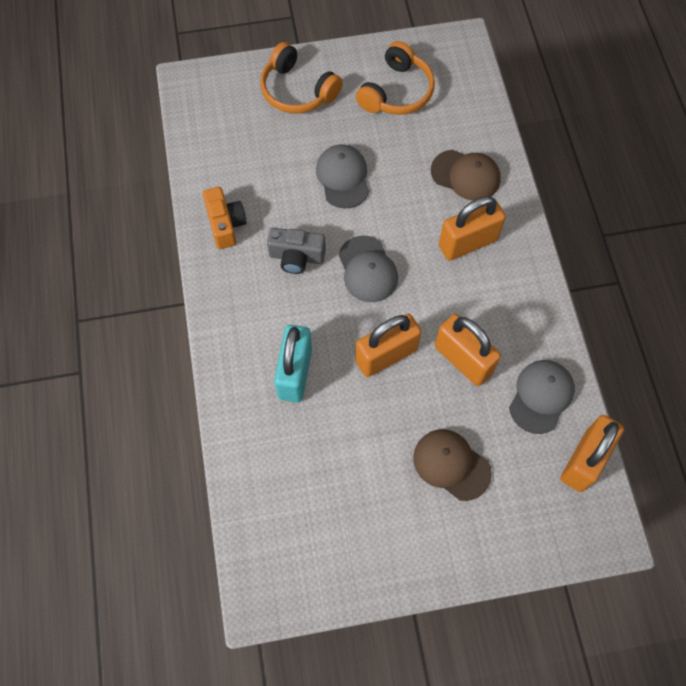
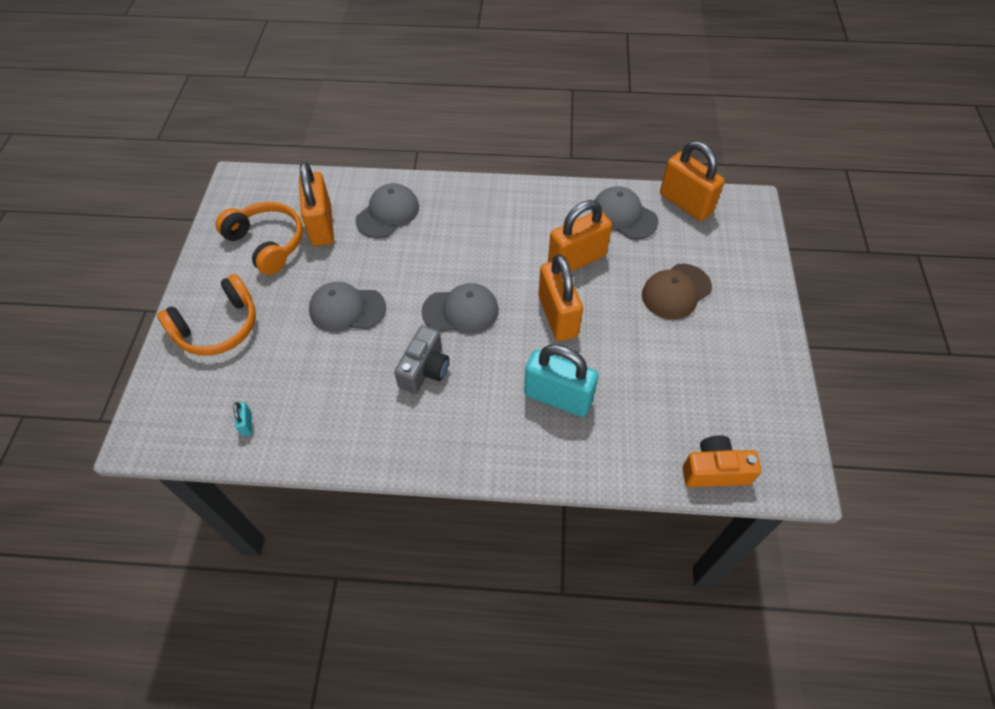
camera: 75 degrees left, 10 degrees down
orange camera [203,187,247,249] -> orange camera moved to [683,435,761,487]
brown cap [431,150,501,201] -> grey cap [355,183,419,238]
orange padlock [439,196,506,261] -> orange padlock moved to [299,162,334,246]
none -> turquoise padlock [233,402,252,436]

